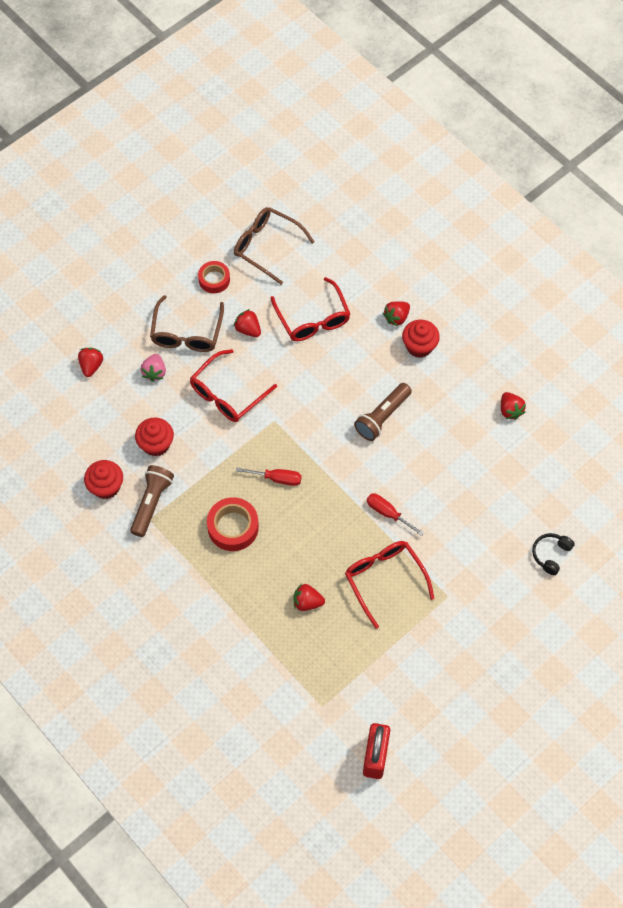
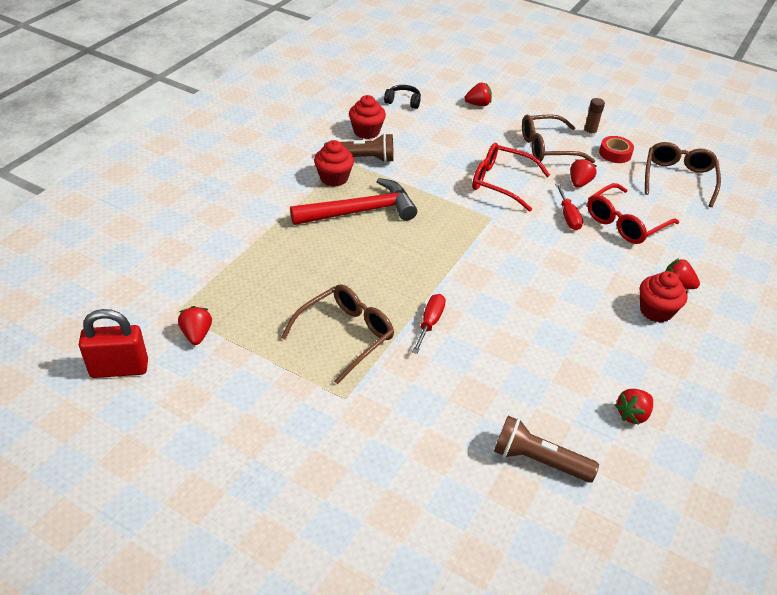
camera: 70 degrees right, 20 degrees down
red cupcake [135,418,174,457] -> red cupcake moved to [314,140,354,187]
pink strawberry [141,354,166,382] -> none
red tape [207,497,259,551] -> red hammer [290,178,417,225]
red screwdriver [236,467,302,486] -> red screwdriver moved to [555,184,583,230]
red strawberry [294,584,325,611] -> red strawberry moved to [178,306,212,345]
red glasses [345,541,435,629] -> brown glasses [281,284,394,384]
brown flashlight [354,383,412,441] -> brown flashlight moved to [494,416,599,483]
black headphones [532,533,575,575] -> black headphones moved to [384,85,421,109]
none -> brown glue stick [583,98,605,138]

